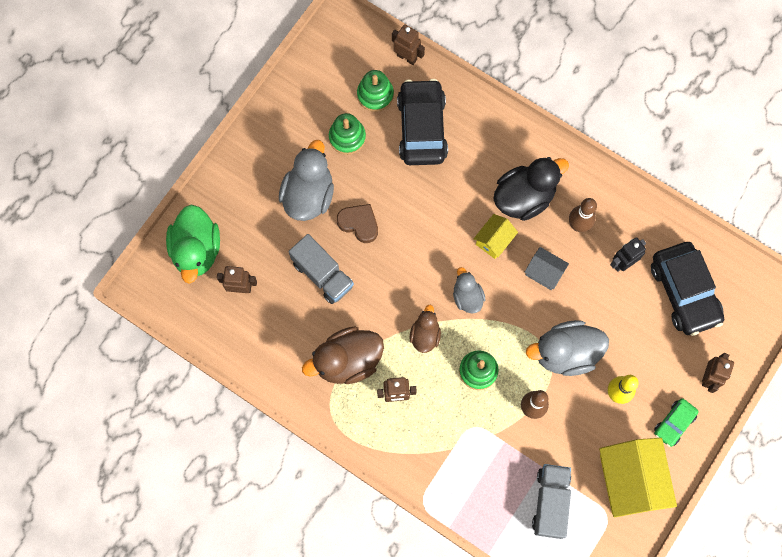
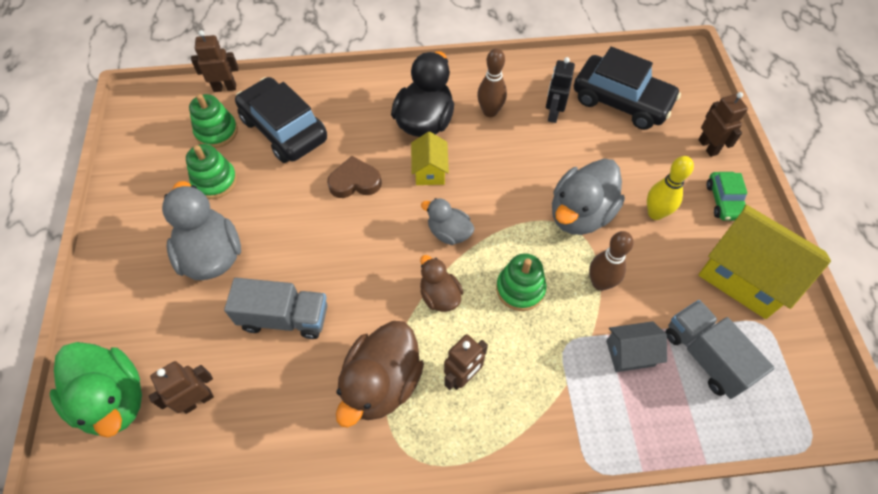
camera: 40 degrees left, 15 degrees down
brown heart [337,204,378,243] -> brown heart moved to [327,156,382,198]
grey house [525,247,569,290] -> grey house moved to [606,321,667,372]

